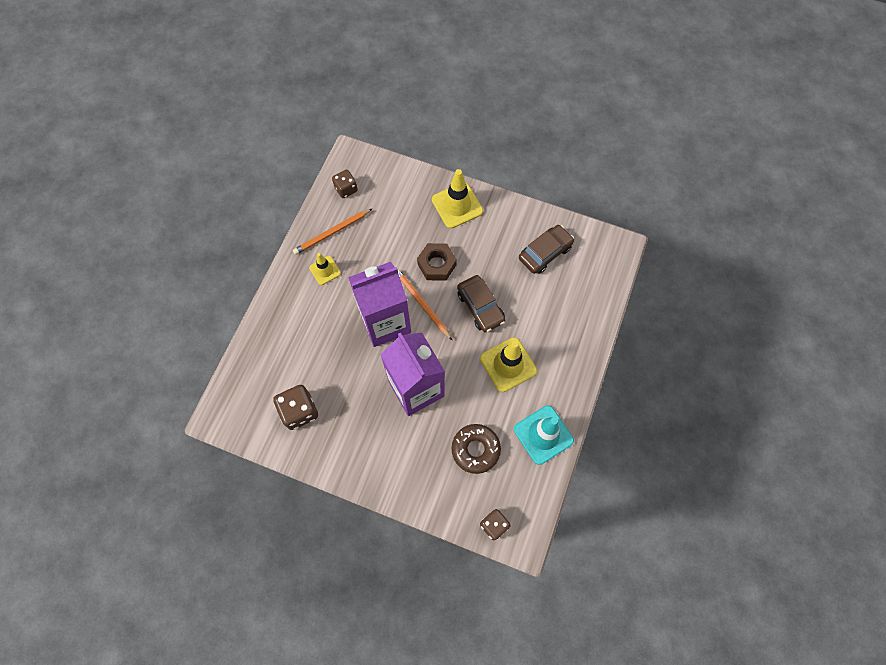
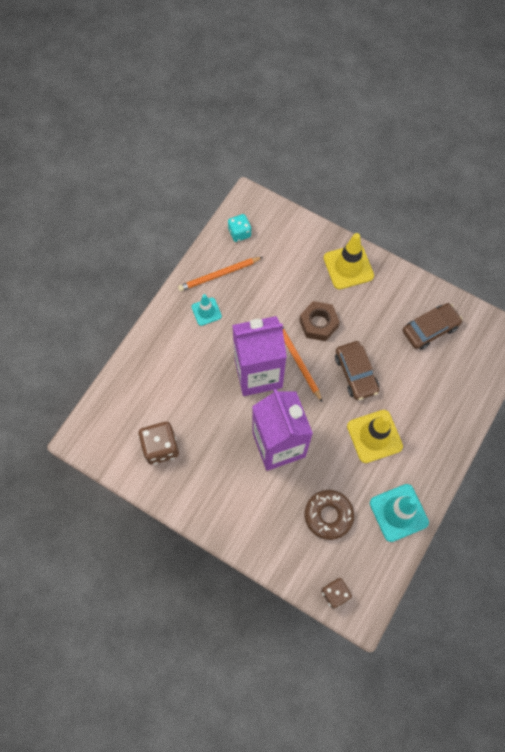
camera: 10 degrees right, 0 degrees up
yellow traffic cone [309,253,341,285] -> turquoise traffic cone [191,294,222,326]
brown dice [332,170,358,198] -> turquoise dice [228,214,251,242]

